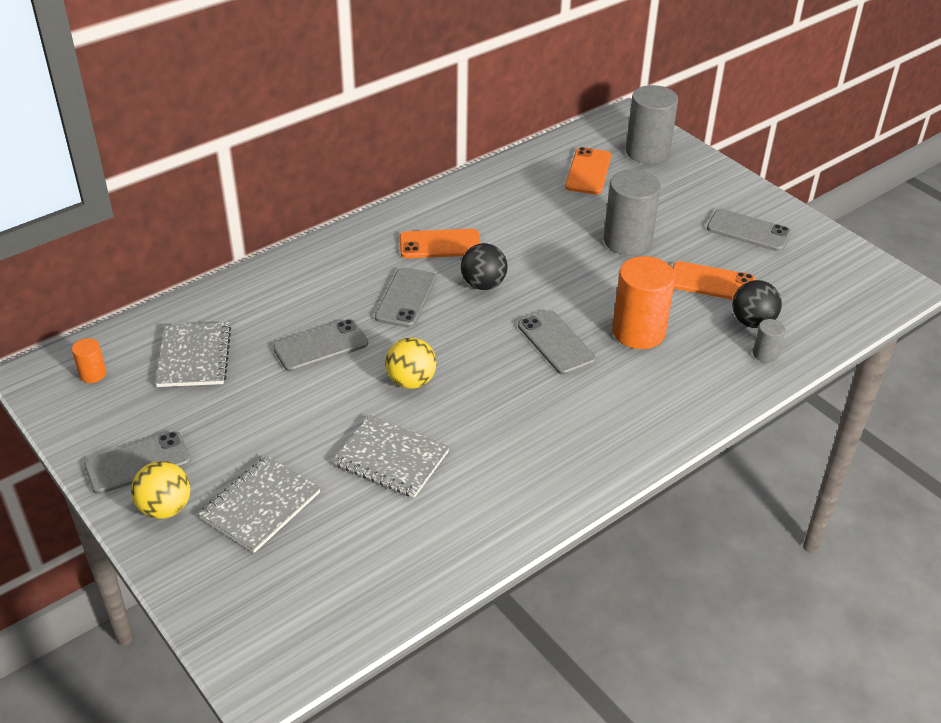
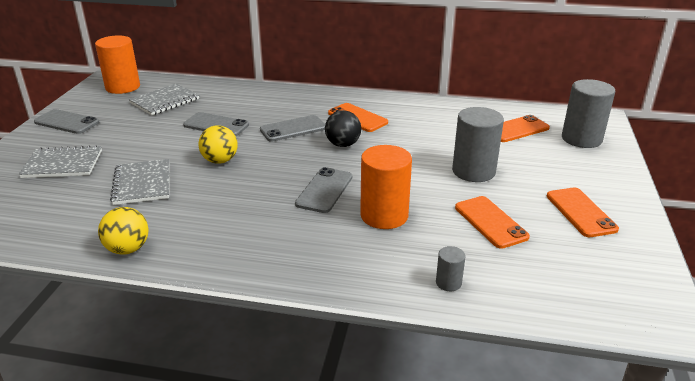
camera: 50 degrees right, 10 degrees down
orange cylinder [72,338,106,383] -> orange cylinder [95,35,140,94], size x2.14
yellow ball [131,461,190,519] -> yellow ball moved to [98,207,149,255]
grey phone [707,209,791,252] -> orange phone [546,187,619,237]
black ball [732,280,782,328] -> none

